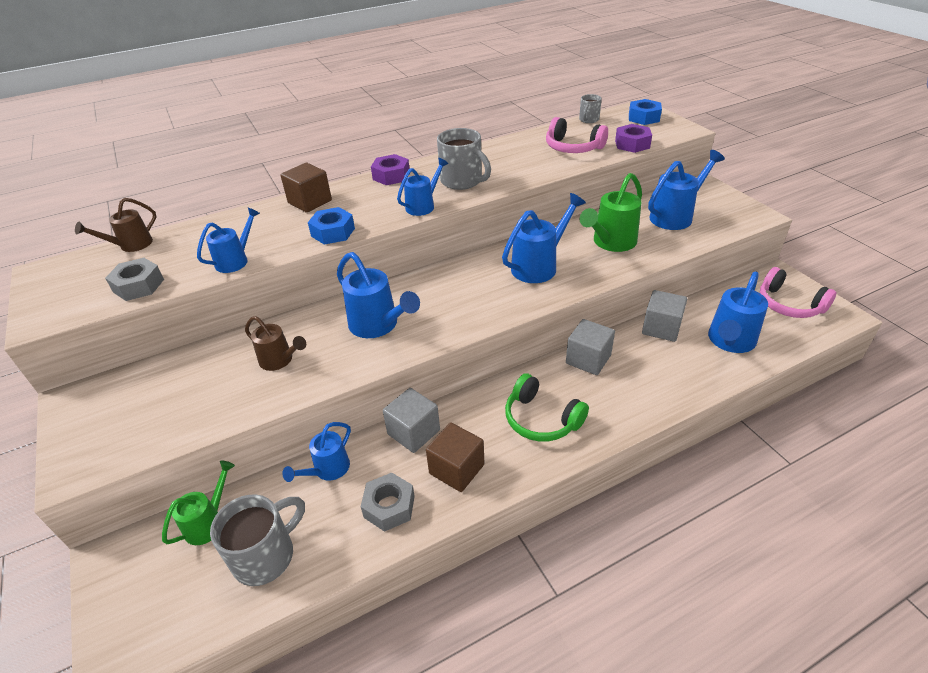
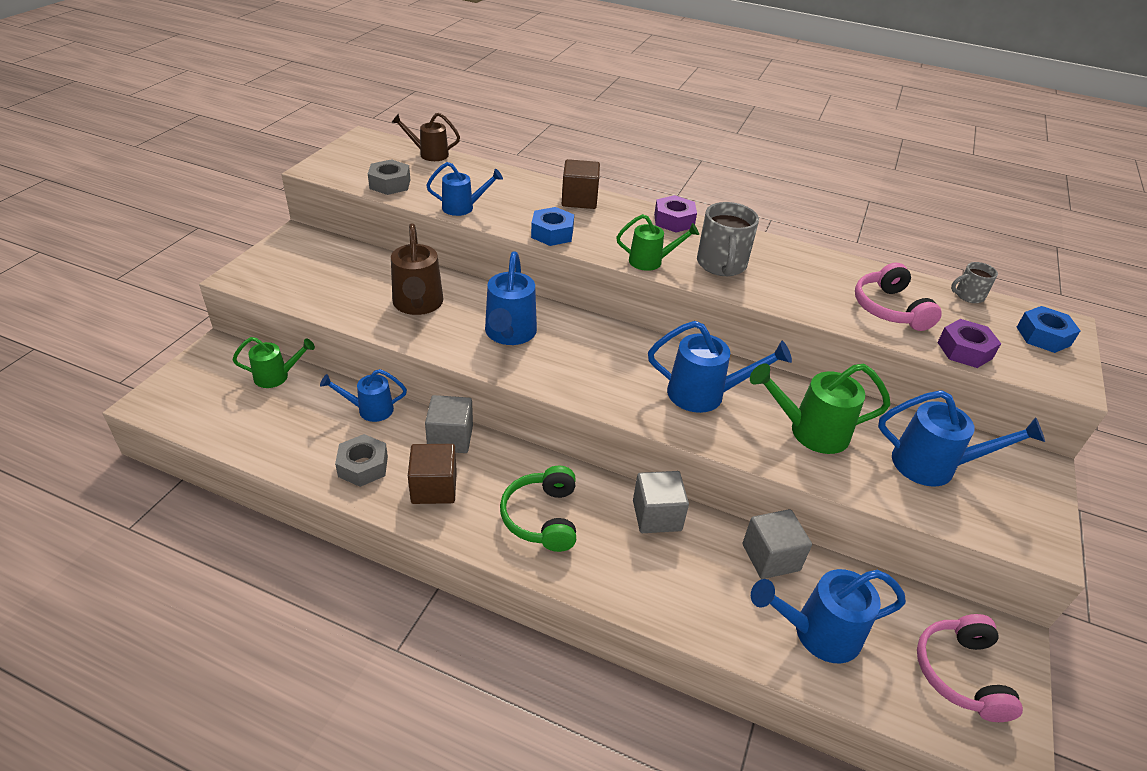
camera: 45 degrees right, 0 degrees up
grey mug [210,494,305,586] -> none
brown watering can [245,316,306,371] -> brown watering can [391,223,443,315], size x1.57
blue watering can [397,158,448,216] -> green watering can [616,214,699,271]

